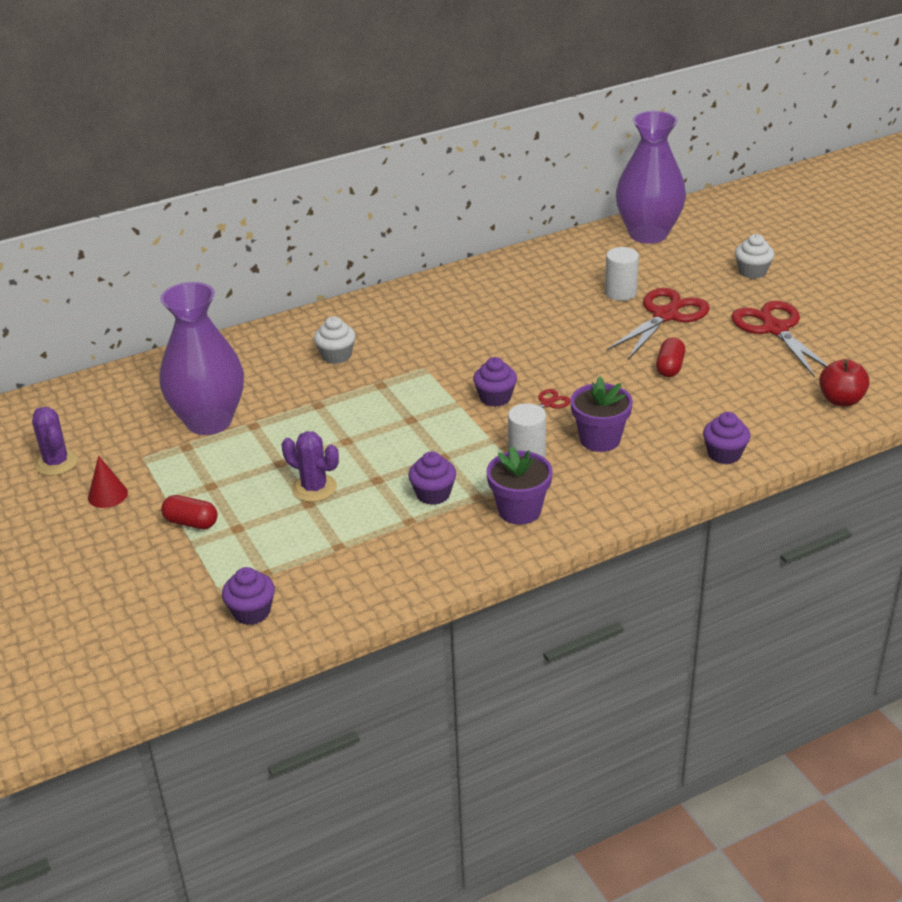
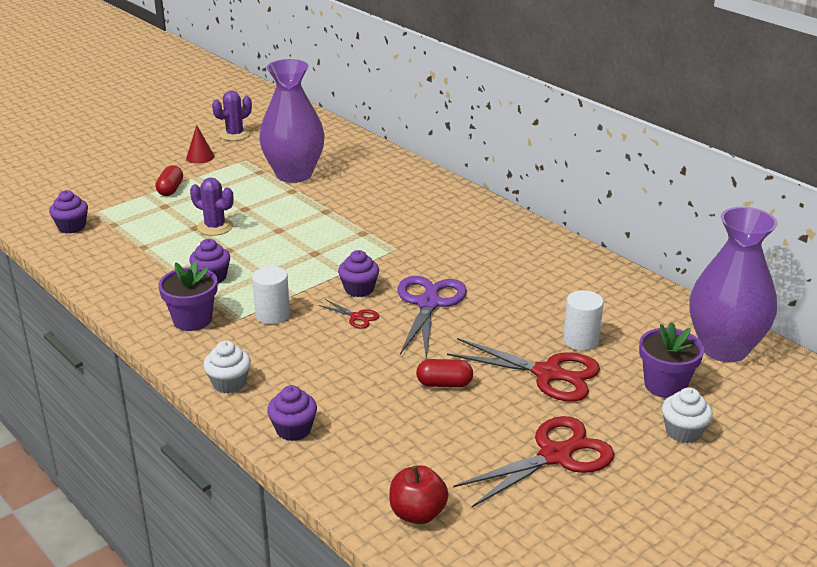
camera: 75 degrees right, 5 degrees down
purple cactus [282,431,339,502] -> purple cactus turned 75 degrees counterclockwise [190,178,234,236]
white cupcake [314,316,356,364] -> white cupcake moved to [203,341,251,394]
purple flower pot [570,377,633,452] -> purple flower pot moved to [639,322,704,398]
none -> purple scissors [398,276,467,359]

